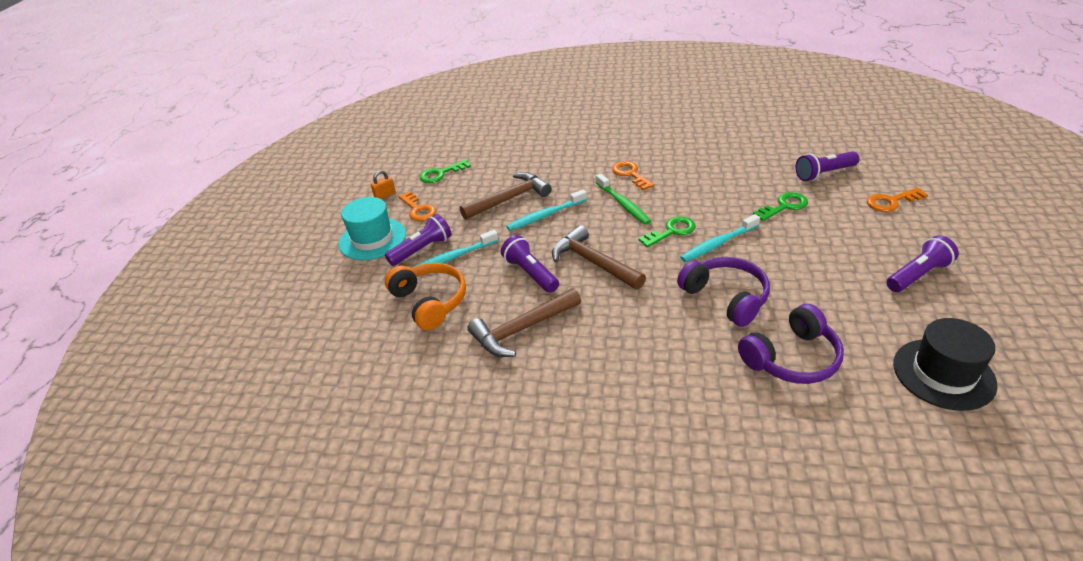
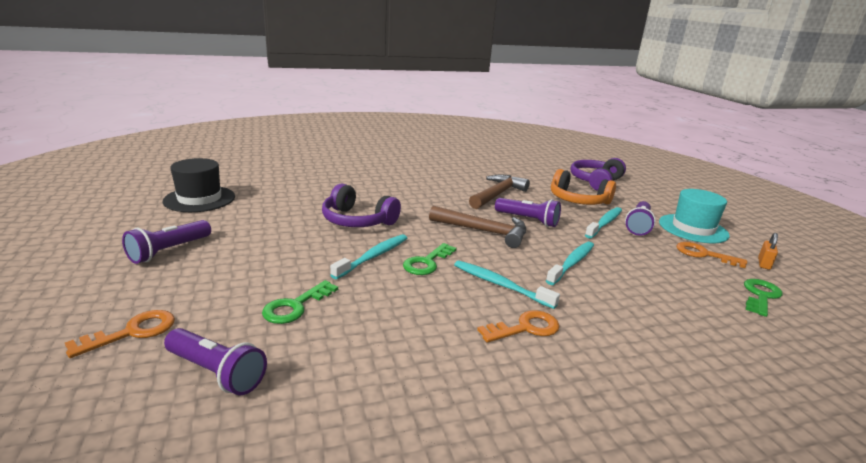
camera: 150 degrees right, 15 degrees down
brown hammer [460,172,551,220] -> none
green toothbrush [596,174,651,225] -> turquoise toothbrush [454,261,560,309]
orange key [612,161,655,190] -> orange key turned 60 degrees counterclockwise [477,310,560,343]
purple headphones [738,304,844,384] -> purple headphones moved to [571,158,626,191]
purple flashlight [795,152,859,181] -> purple flashlight turned 75 degrees clockwise [164,328,267,395]

